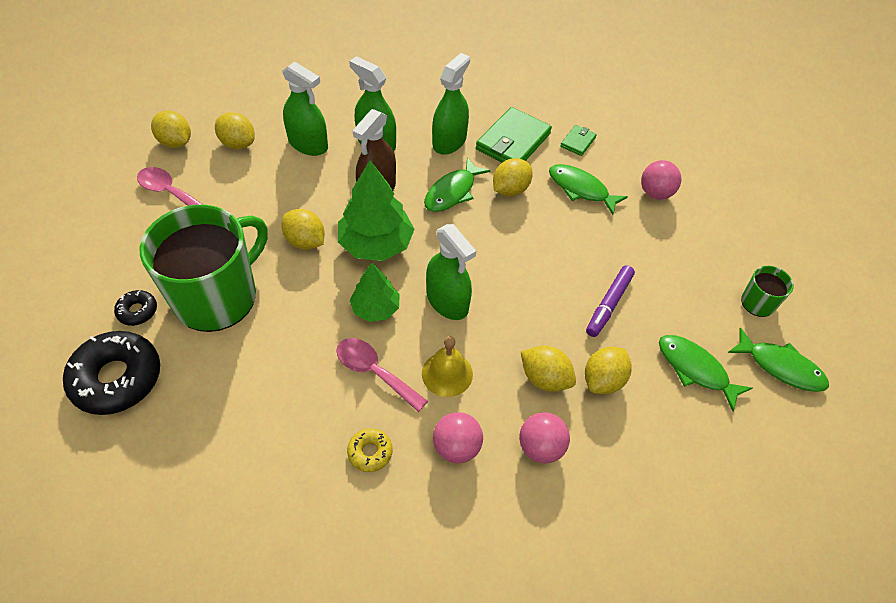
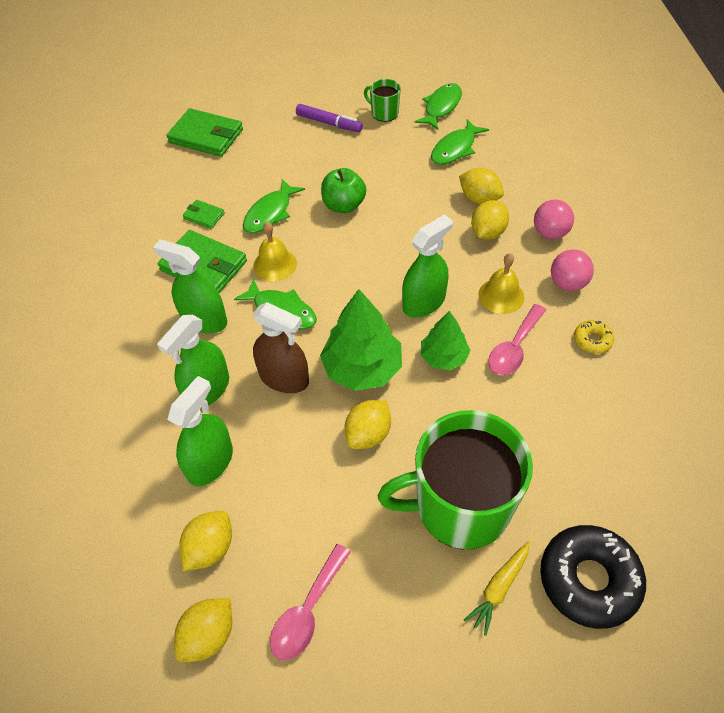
camera: 90 degrees left, 0 degrees up
black donut [114,290,157,326] -> yellow carrot [464,541,530,636]
green mug [139,205,268,332] -> green mug turned 45 degrees counterclockwise [378,410,533,549]
yellow lemon [493,158,533,196] -> yellow bell [253,222,297,282]
purple marker [586,265,635,337] -> purple marker moved to [296,104,363,132]
pink ball [641,160,681,200] -> none
none -> green wallet [166,108,243,157]
none -> green apple [321,168,366,213]

